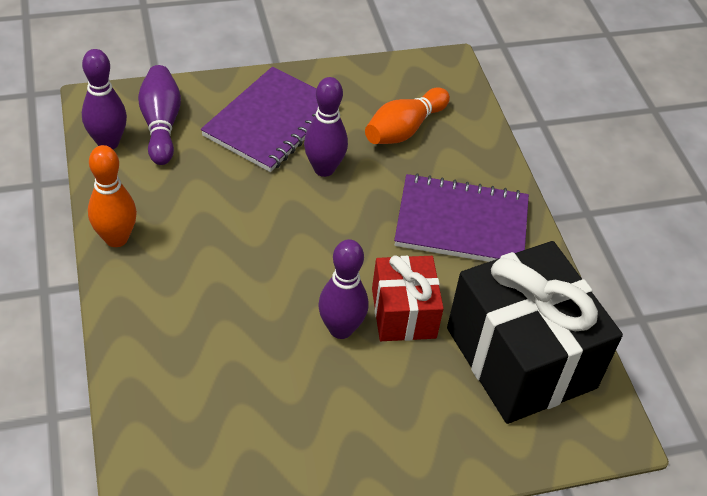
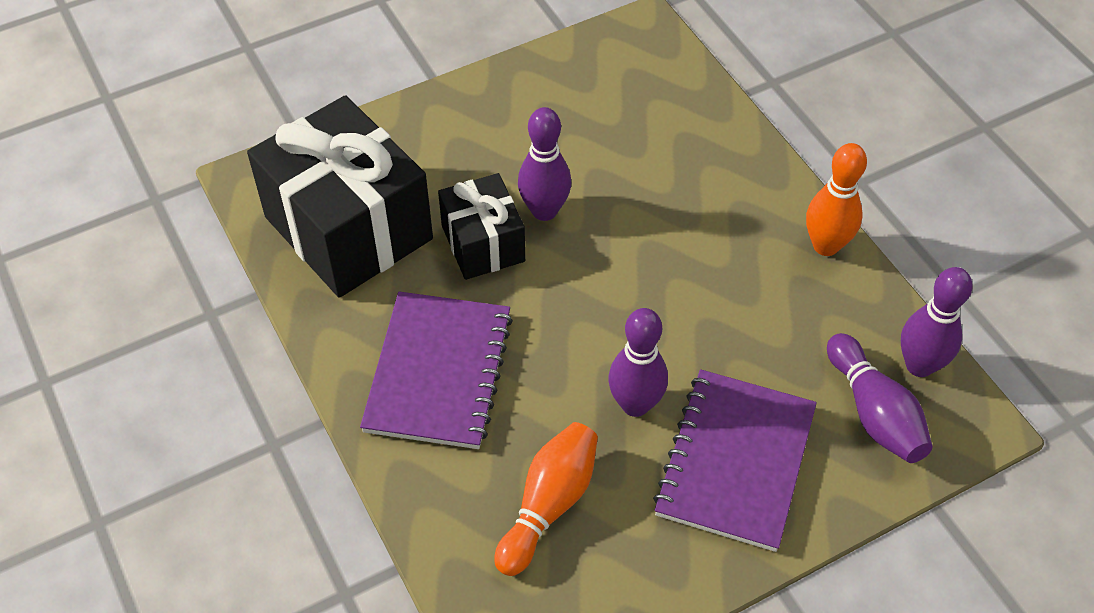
camera: 170 degrees right, 5 degrees up
red gift [372,255,444,341] -> black gift [438,173,525,280]
purple notebook [394,173,529,262] -> purple notebook turned 75 degrees counterclockwise [360,292,513,449]

